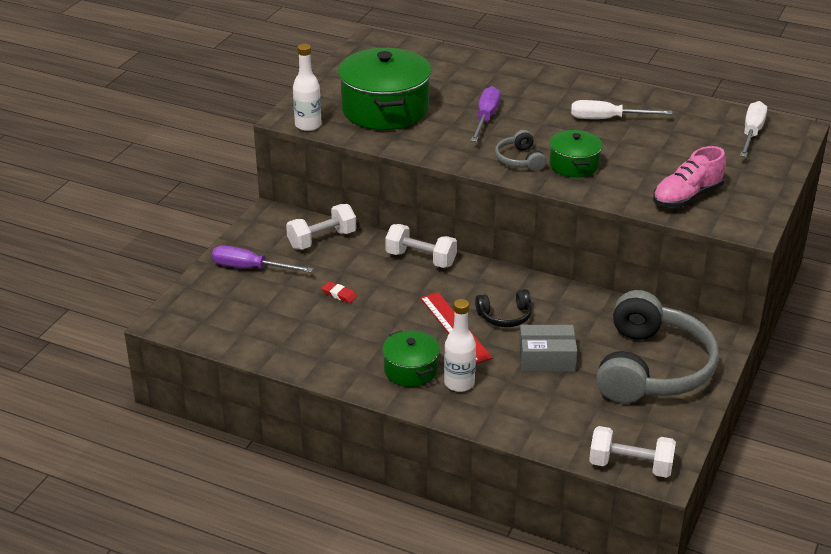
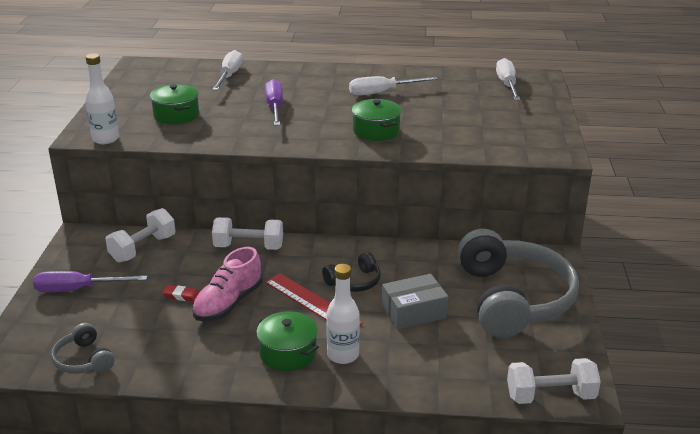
camera: 20 degrees left, 5 degrees down
green pot [338,48,432,130] -> green pot [150,84,199,124], size x0.53
grey headphones [495,130,546,171] -> grey headphones moved to [51,323,114,374]
pink shoe [653,146,726,208] -> pink shoe moved to [192,247,263,321]
none -> white screwdriver [212,50,242,90]

